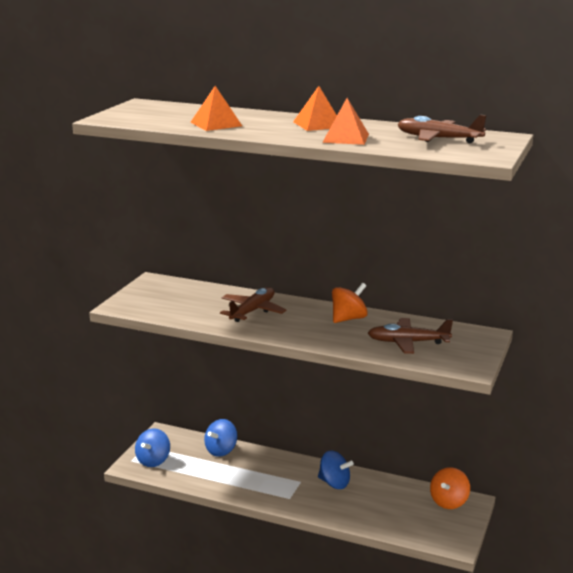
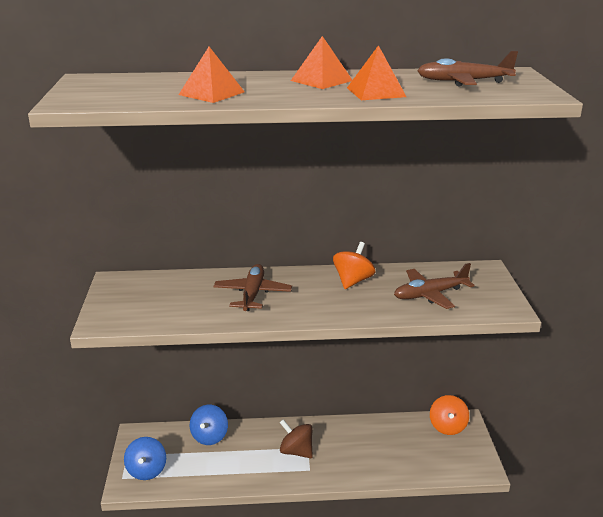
camera: 25 degrees left, 5 degrees up
blue spinning top [318,451,354,489] -> none
none -> brown spinning top [279,419,313,458]

